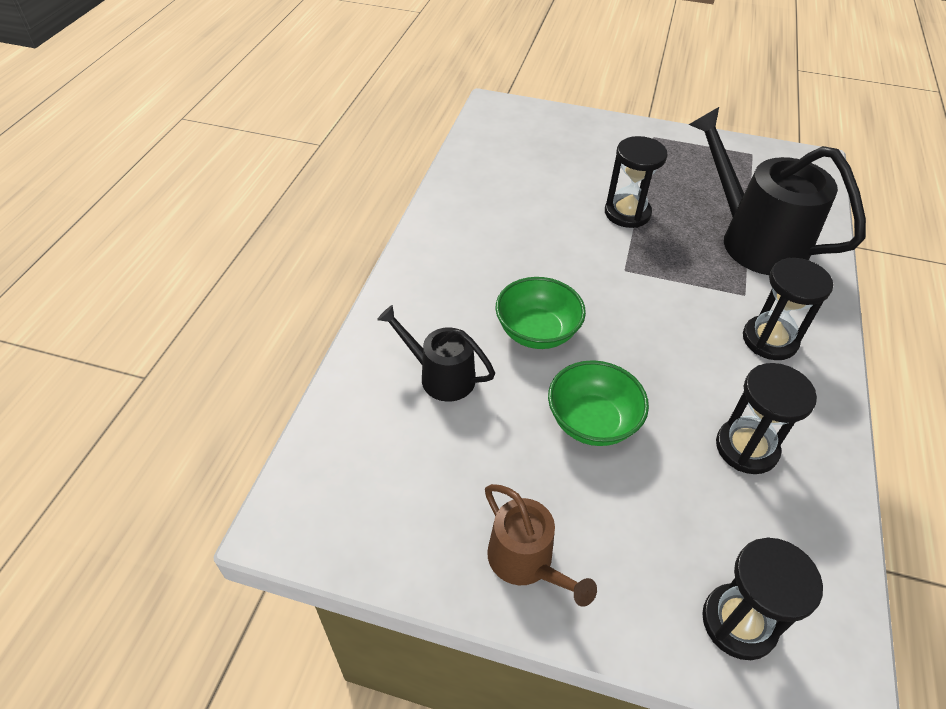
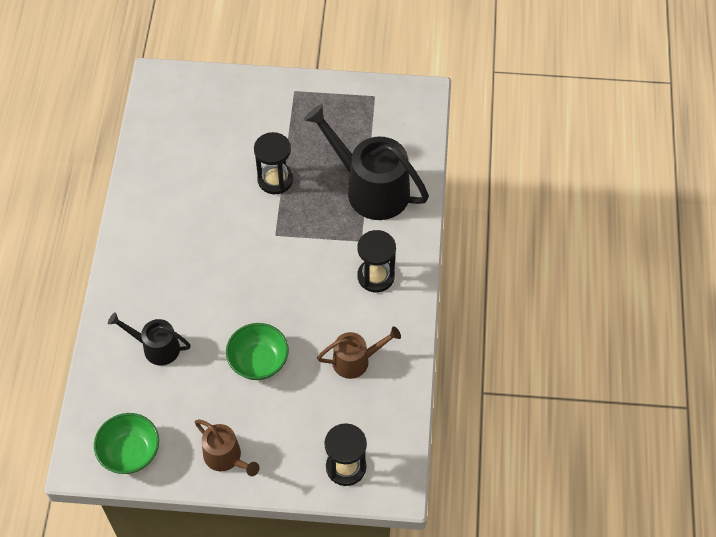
camera: 10 degrees left, 10 degrees up
green bowl [495,277,586,349] -> green bowl moved to [94,413,159,474]
black hourglass [716,363,817,474] -> brown watering can [317,327,401,379]

